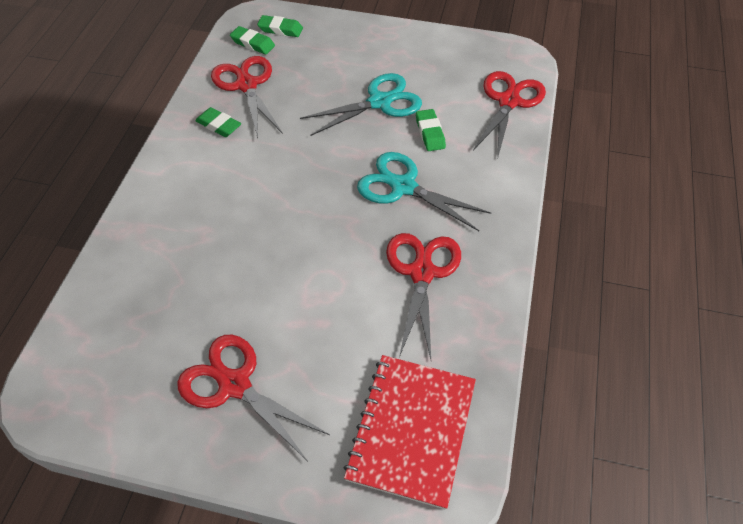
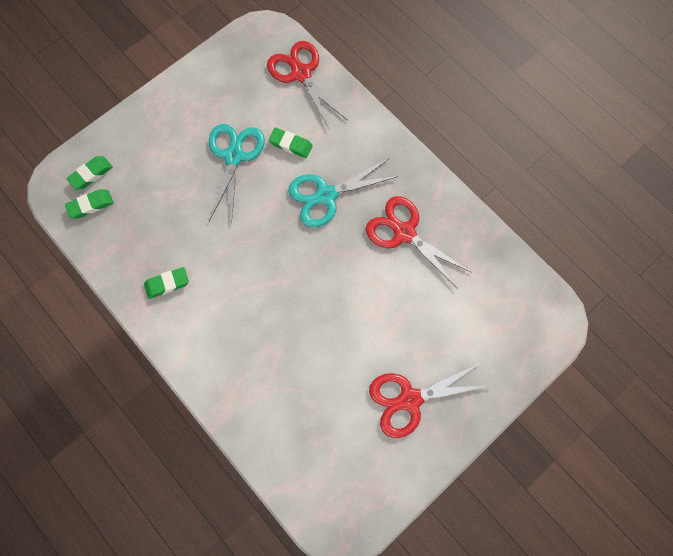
camera: 55 degrees left, 20 degrees up
red scissors [211,56,283,138] -> none
red notebook [344,355,476,510] -> none

